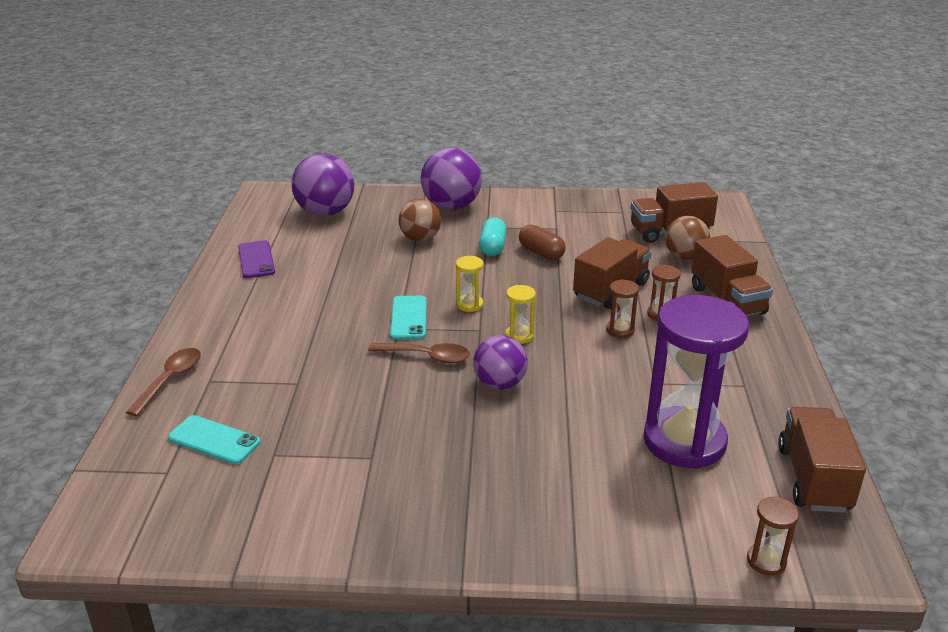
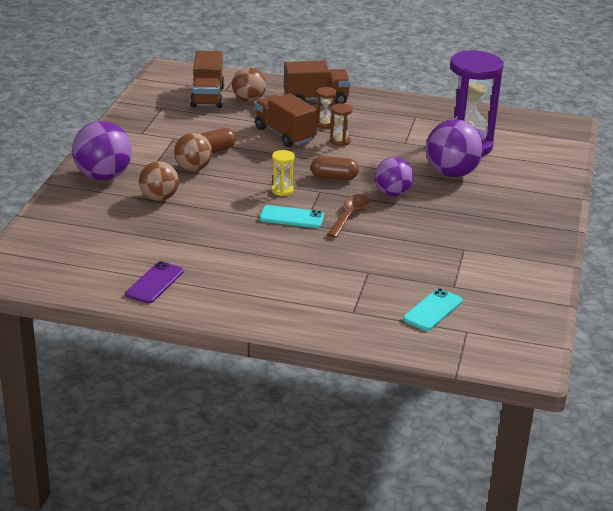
camera: 80 degrees left, 0 degrees up
brown spoon [126,348,201,416] -> none
purple phone [238,240,275,278] -> purple phone turned 60 degrees counterclockwise [125,261,184,304]
purple ball [291,153,354,216] -> purple ball moved to [426,119,484,177]
turquoise capsule [479,217,507,256] -> brown ball [174,133,212,171]
yellow hourglass [505,285,536,344] -> brown capsule [311,156,359,180]
brown hourglass [747,496,799,575] -> none
brown truck [778,407,866,513] -> none

